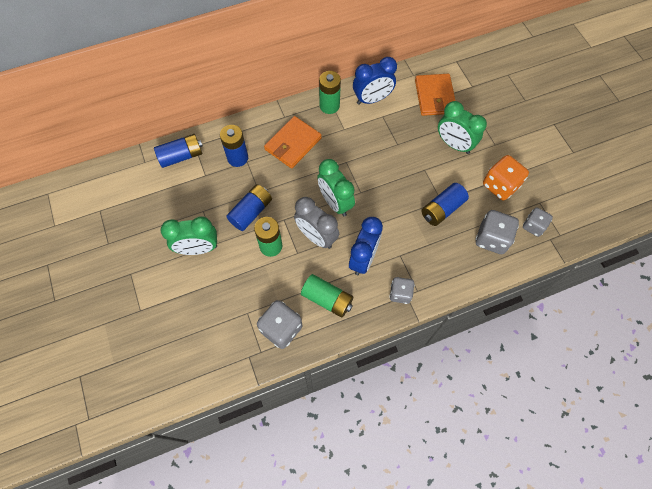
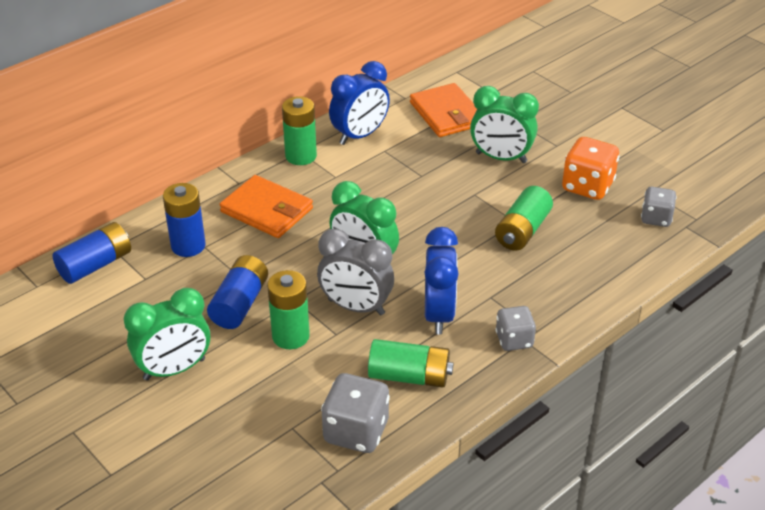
camera: 20 degrees left, 25 degrees down
orange wallet [264,116,322,169] -> orange wallet turned 75 degrees counterclockwise [220,175,313,238]
blue battery [422,183,469,226] -> green battery [495,186,553,251]
grey dice [475,210,519,254] -> none

